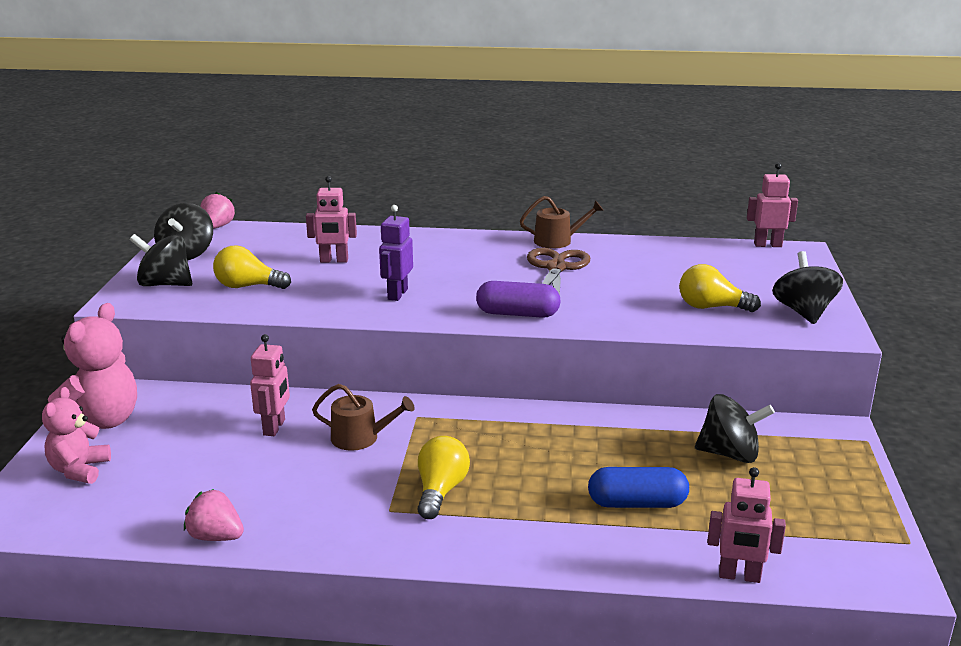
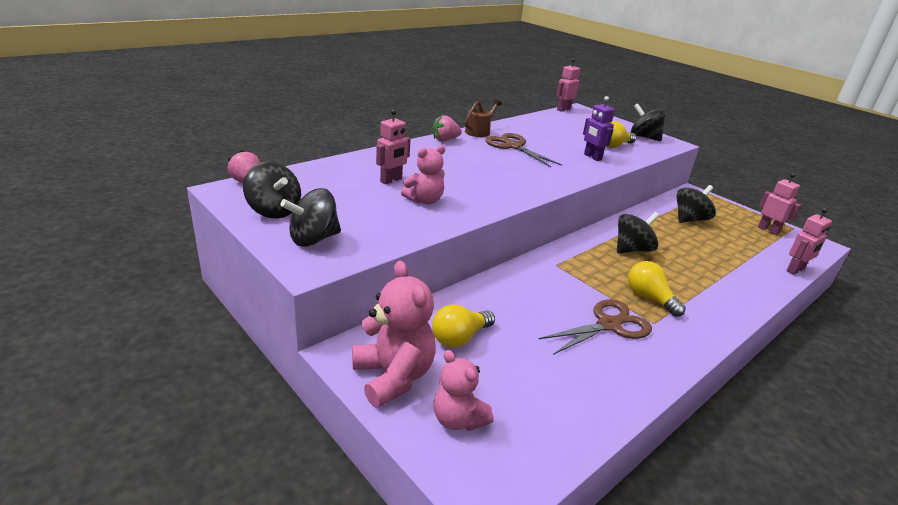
camera: 50 degrees left, 5 degrees up
pink strawberry [184,489,244,541] -> pink strawberry moved to [432,115,462,141]
yellow light bulb [213,245,291,289] -> yellow light bulb moved to [432,304,495,348]
pink robot [250,334,290,436] -> pink robot moved to [758,173,801,235]
brown watering can [312,384,415,451] -> none
purple robot [379,205,413,301] -> purple robot moved to [583,96,615,161]
purple capsule [476,281,561,318] -> none
blue capsule [588,467,689,508] -> none
none -> pink teddy bear [401,145,445,205]
none -> brown scissors [539,299,652,355]
none -> black spinning top [617,212,659,253]

